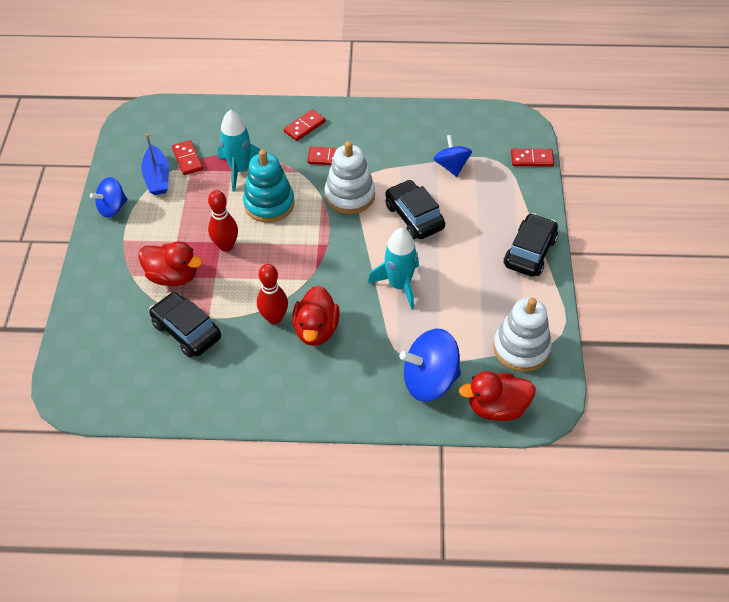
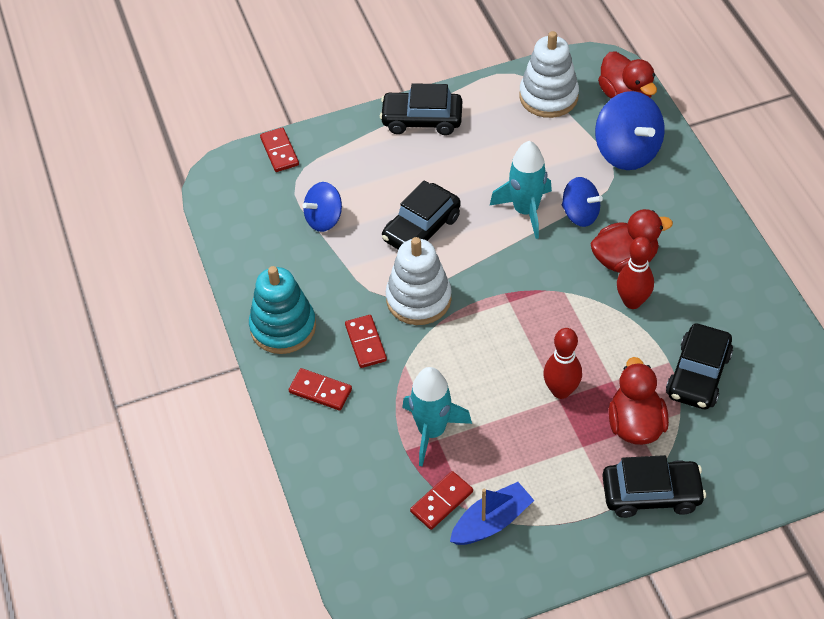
camera: 110 degrees left, 0 degrees up
blue spinning top [90,177,127,218] -> blue spinning top moved to [562,177,603,227]
turquoise stacking toy [243,150,295,222] -> turquoise stacking toy moved to [249,266,316,354]
none -> black car [602,455,706,518]

